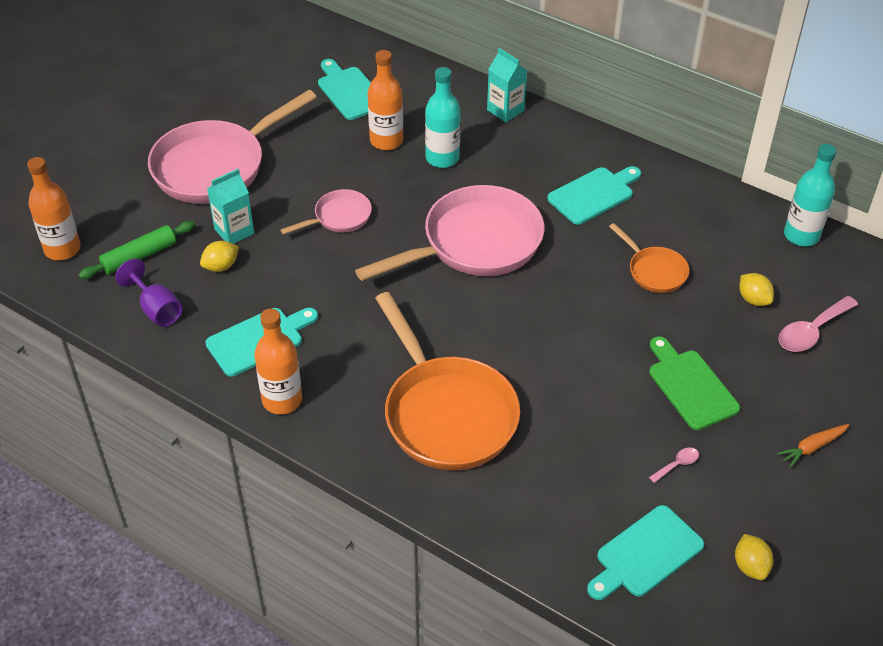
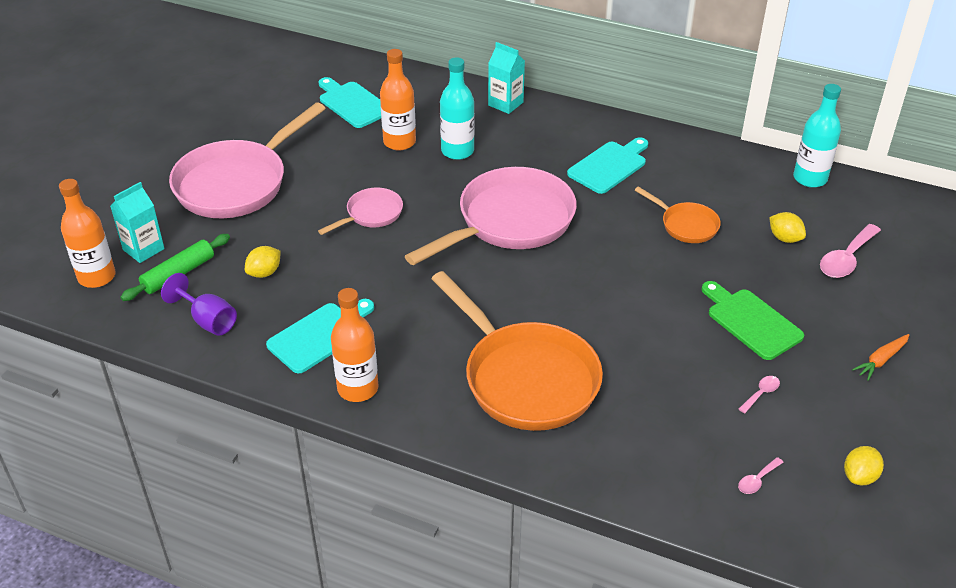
camera: 10 degrees left, 5 degrees down
turquoise carton [207,169,254,244] -> turquoise carton moved to [110,182,165,263]
turquoise cutting board [587,505,704,600] -> pink spoon [738,457,784,494]
yellow lemon [735,534,773,580] -> yellow lemon turned 60 degrees clockwise [844,446,884,485]

